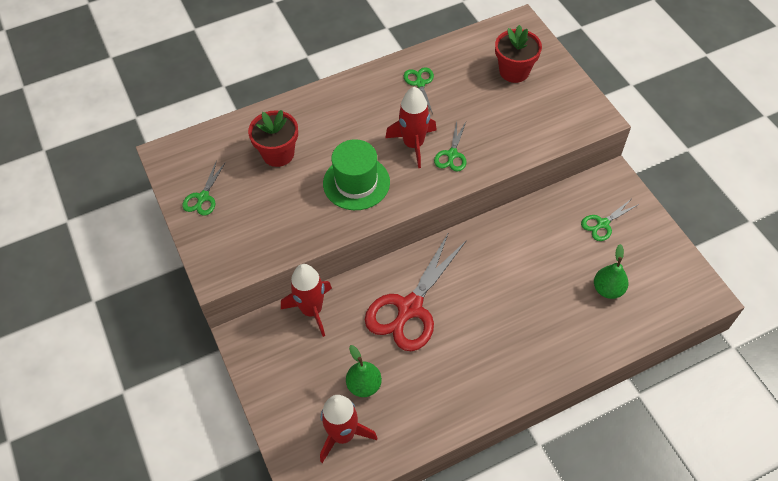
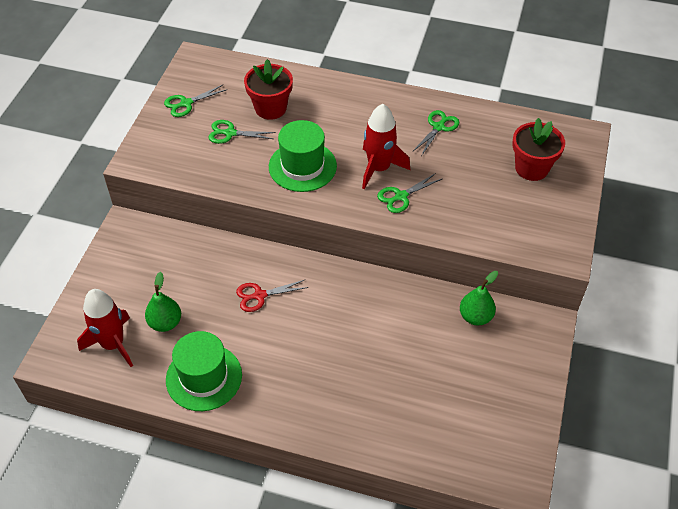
camera: 40 degrees right, 5 degrees down
red rocket [281,264,332,337] -> none
red scissors [365,232,467,351] -> red scissors [236,279,308,312], size x0.49
green scissors [581,199,639,241] -> green scissors moved to [208,120,276,144]
green pear [594,244,628,299] -> green pear moved to [460,271,498,326]
none -> green hat [166,331,242,411]

